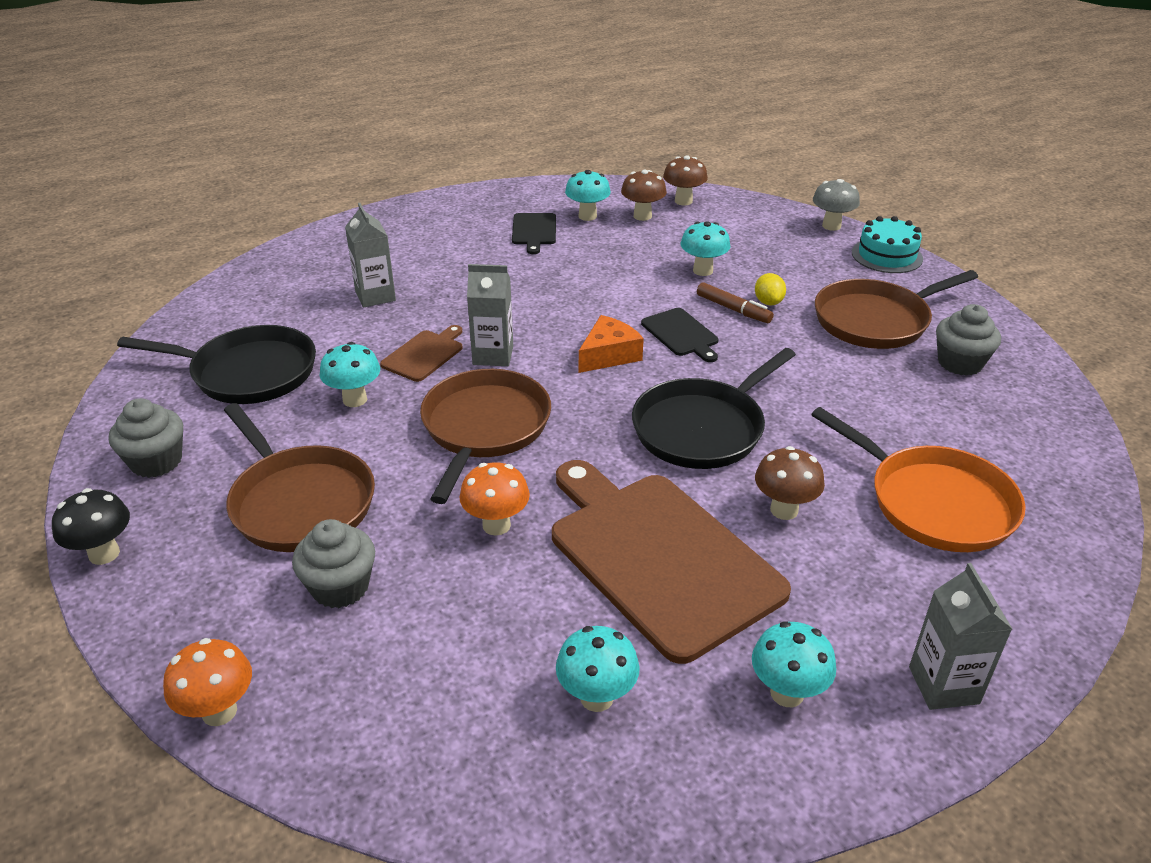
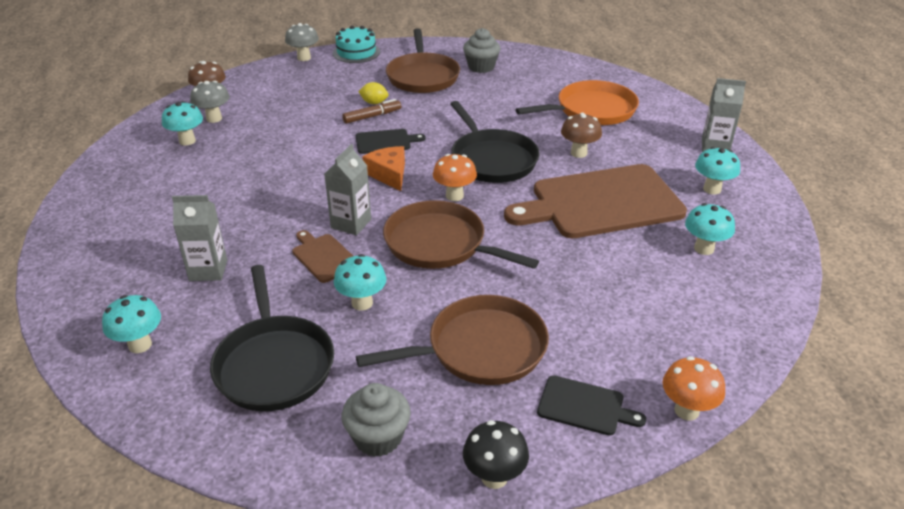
camera: 70 degrees left, 0 degrees up
black pan [117,325,316,404] -> black pan turned 135 degrees clockwise [210,265,334,411]
grey cupcake [292,519,375,608] -> none
orange mushroom [459,462,530,536] -> orange mushroom moved to [433,154,477,201]
black cutting board [512,213,556,254] -> black cutting board moved to [537,375,646,436]
brown mushroom [621,170,667,221] -> grey mushroom [190,81,230,123]
turquoise mushroom [681,221,730,276] -> turquoise mushroom moved to [102,295,161,353]

